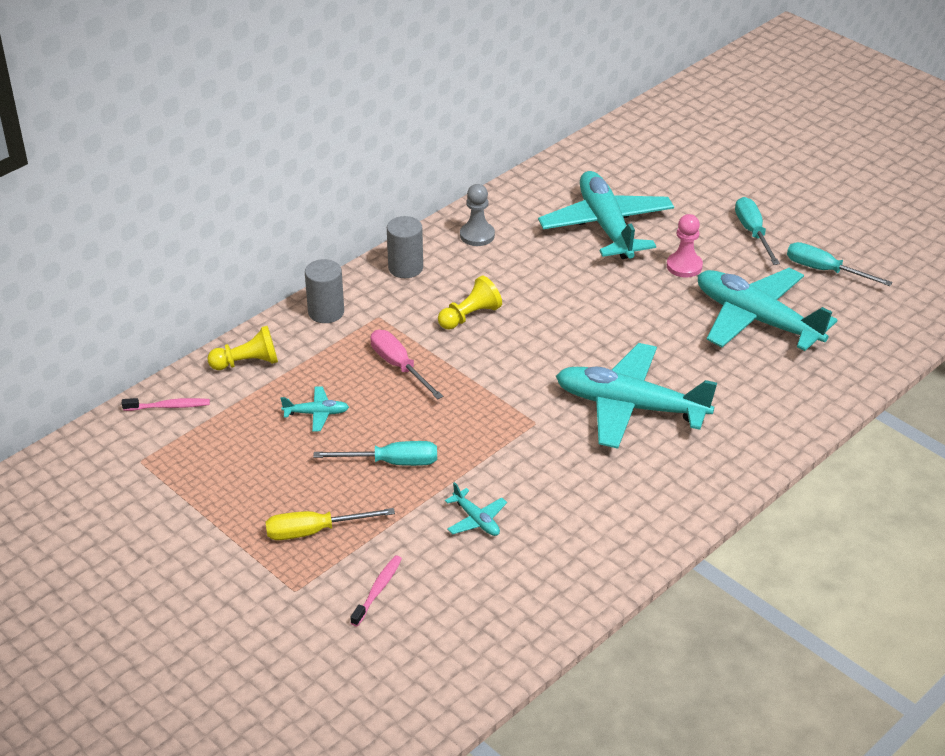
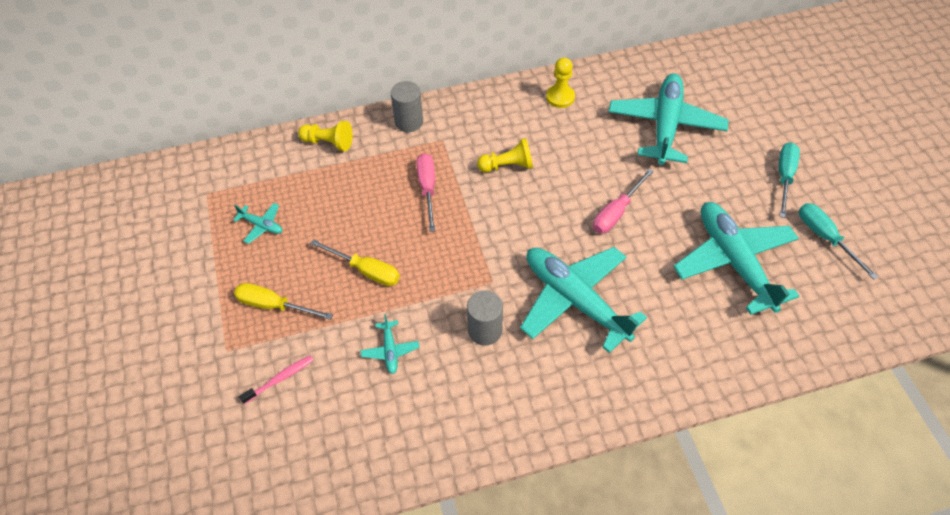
camera: 30 degrees right, 15 degrees up
pink toothbrush [122,398,210,411] -> none
turquoise plane [281,386,349,432] -> turquoise plane moved to [233,203,283,244]
turquoise screwdriver [313,441,437,466] -> yellow screwdriver [310,239,400,286]
grey cylinder [387,216,423,278] -> grey cylinder moved to [467,291,503,346]
grey pawn [460,184,495,246] -> yellow pawn [546,58,575,108]
pink pawn [667,214,703,278] -> none
none -> pink screwdriver [593,169,654,234]

